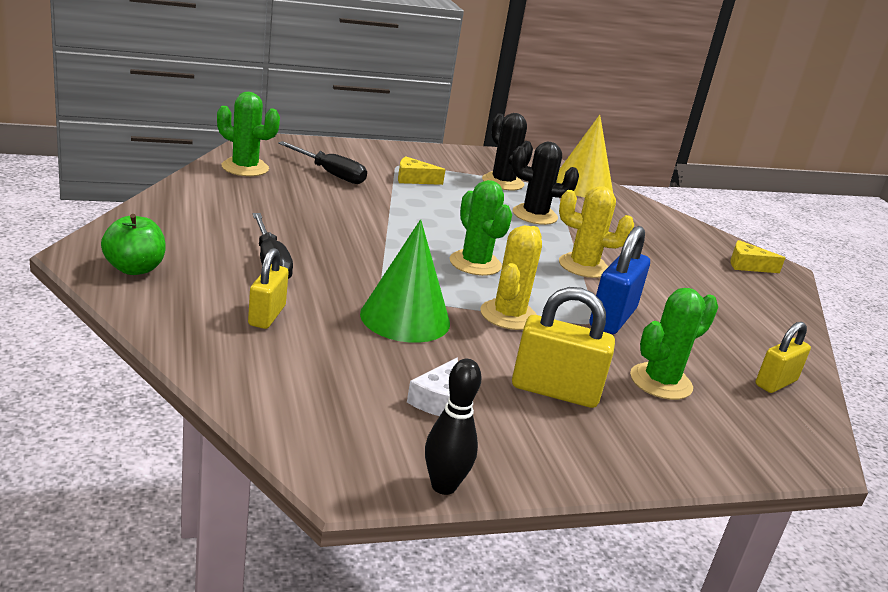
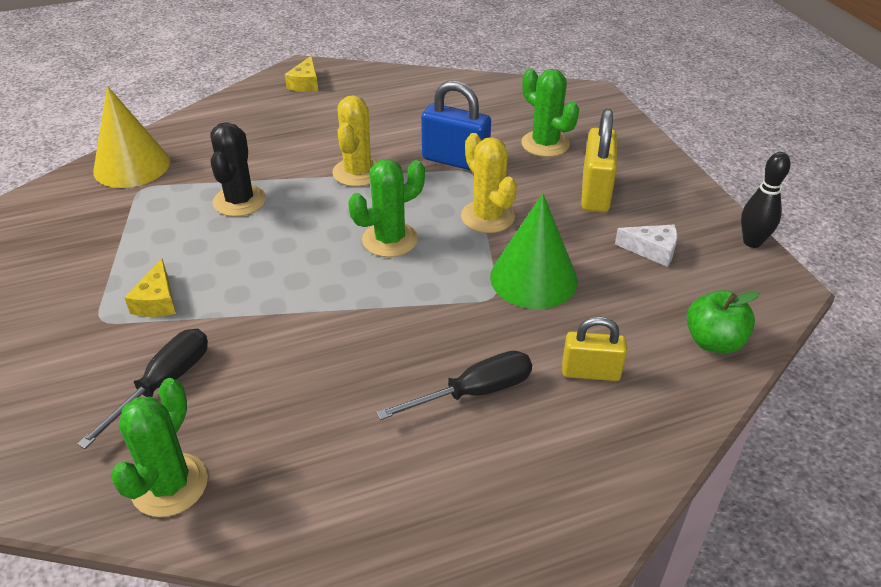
camera: 90 degrees left, 15 degrees up
green apple [101,214,166,275] -> green apple moved to [687,290,759,354]
yellow cactus [480,225,542,330] -> yellow cactus turned 45 degrees clockwise [461,133,517,233]
black cactus [482,113,533,190] -> none
yellow padlock [756,322,811,393] -> none

